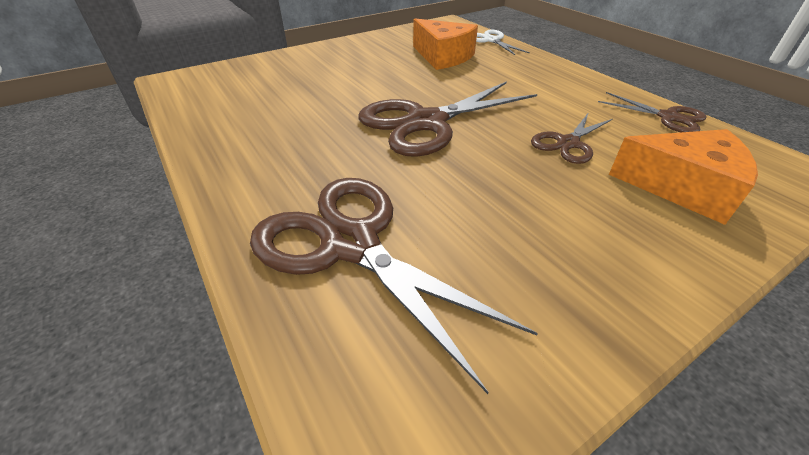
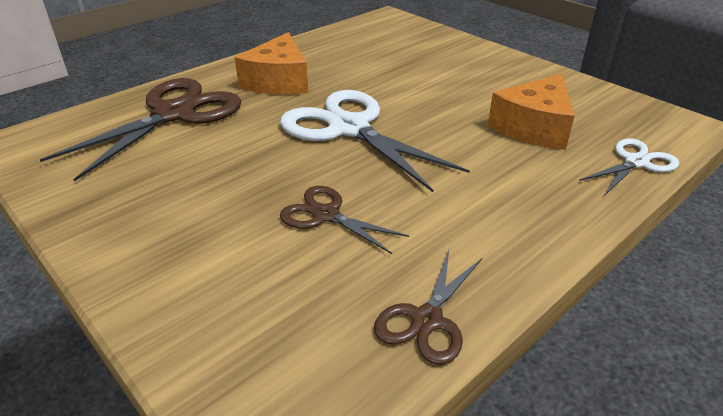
camera: 80 degrees right, 5 degrees down
brown scissors [359,81,538,157] -> white scissors [280,90,470,192]
orange cheese [609,129,758,225] -> orange cheese moved to [235,32,308,95]

